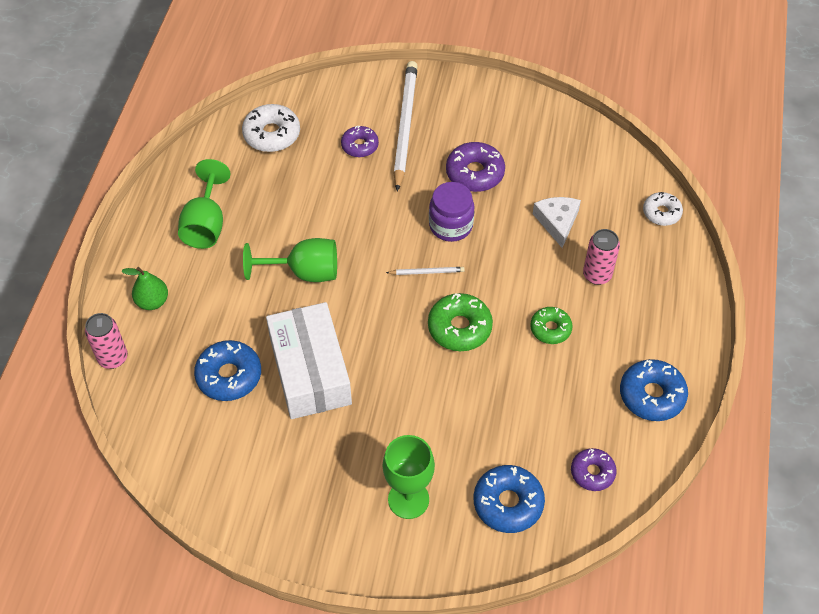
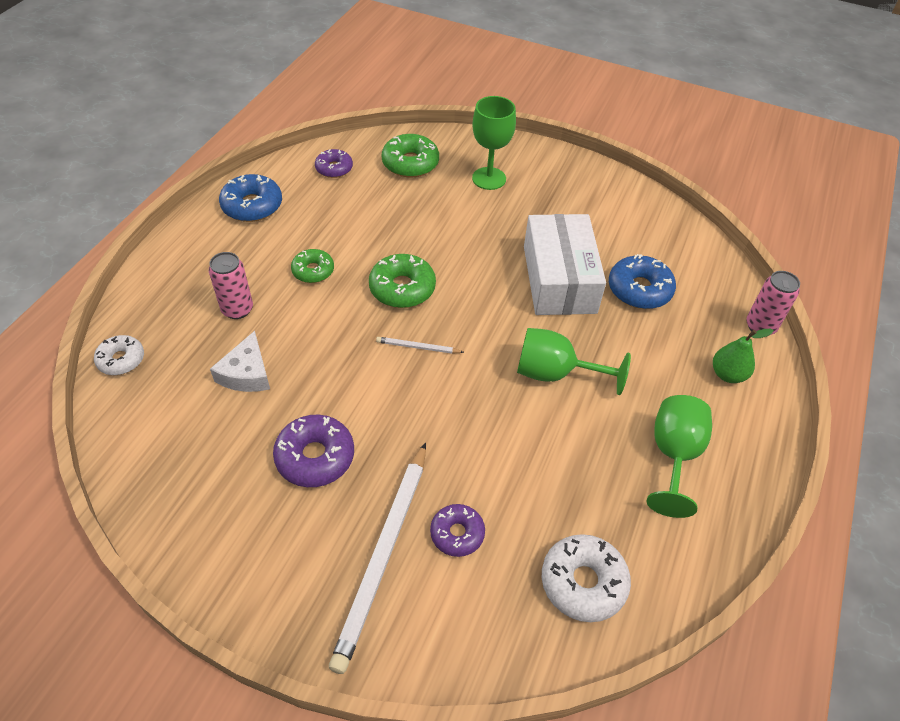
camera: 170 degrees left, 5 degrees down
purple jar [429,182,475,242] -> none
blue donut [473,465,545,533] -> green donut [382,134,439,177]

